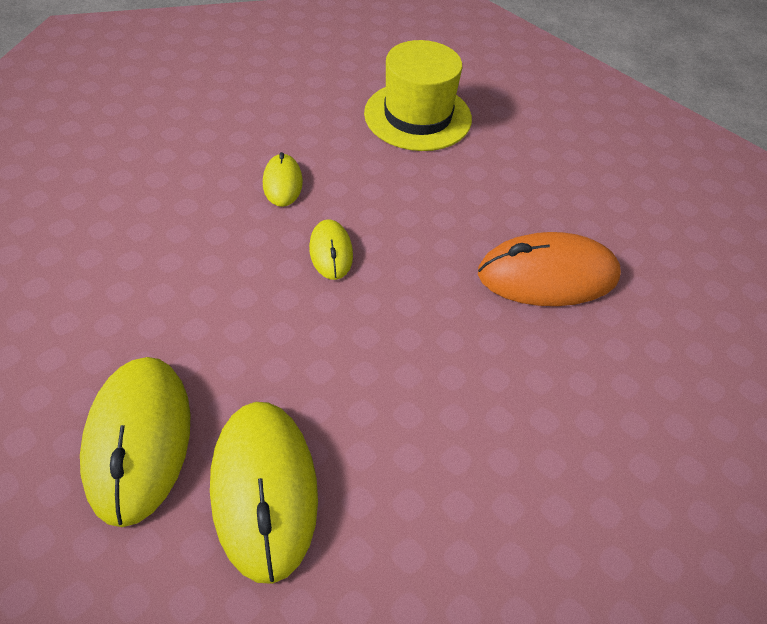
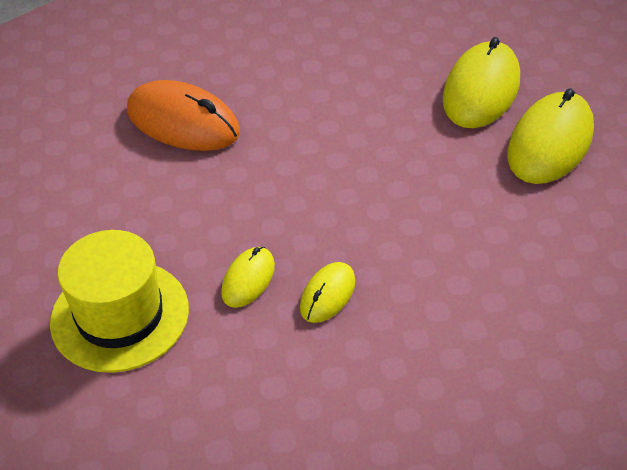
camera: 140 degrees left, 5 degrees down
yellow mouse [309,219,353,280] -> yellow mouse moved to [221,247,275,308]

